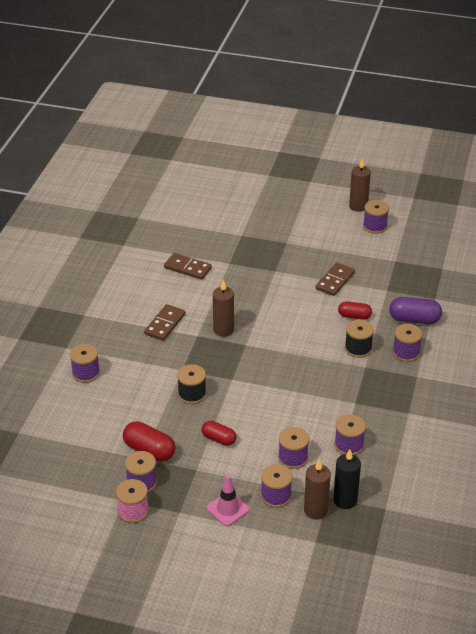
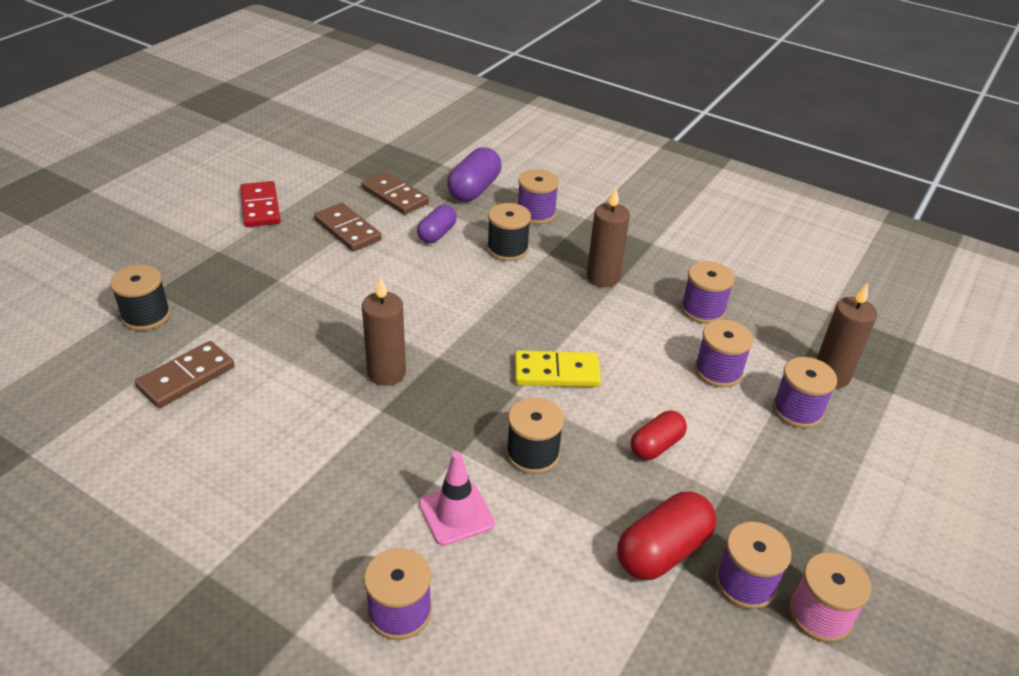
camera: 75 degrees left, 0 degrees up
brown domino [144,304,185,341] -> brown domino moved to [361,171,429,215]
pink traffic cone [207,475,250,526] -> pink traffic cone moved to [419,451,495,546]
black candle [333,449,361,509] -> none
red capsule [338,301,372,320] -> purple capsule [417,205,457,243]
brown candle [349,158,371,212] -> brown candle moved to [587,187,630,287]
purple spool [363,200,389,234] -> none
none -> black spool [110,265,171,331]
none -> red domino [240,181,281,227]
none -> yellow domino [515,350,601,387]

